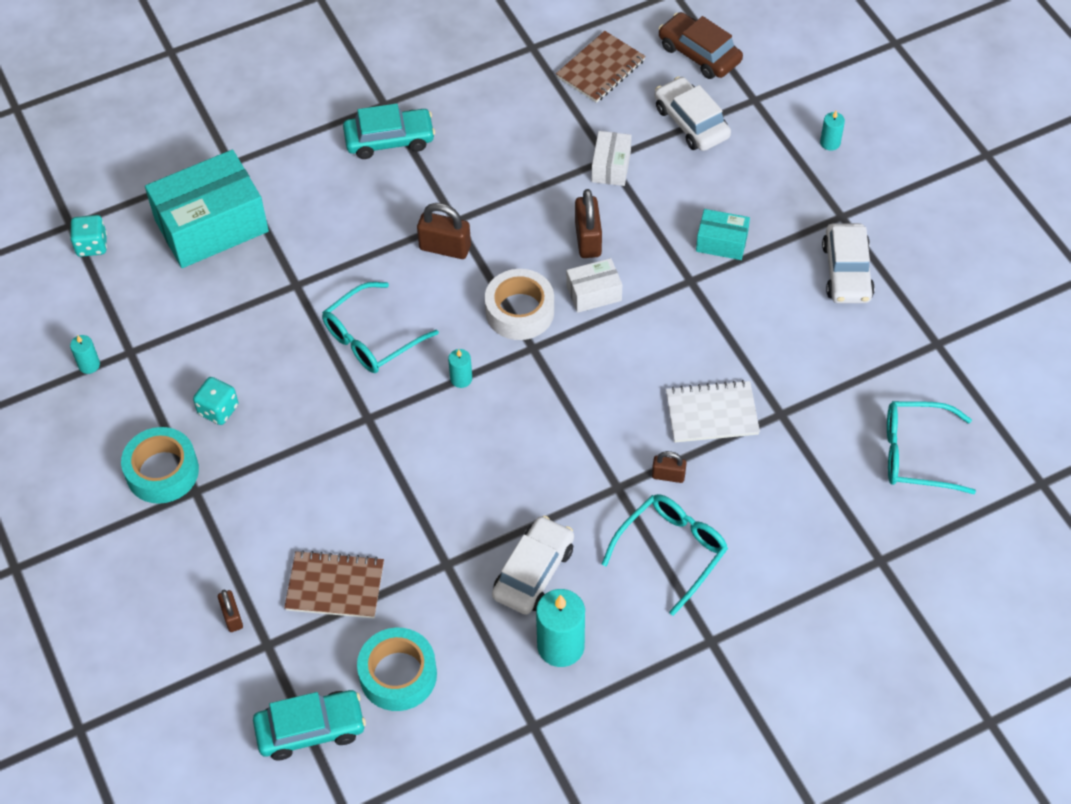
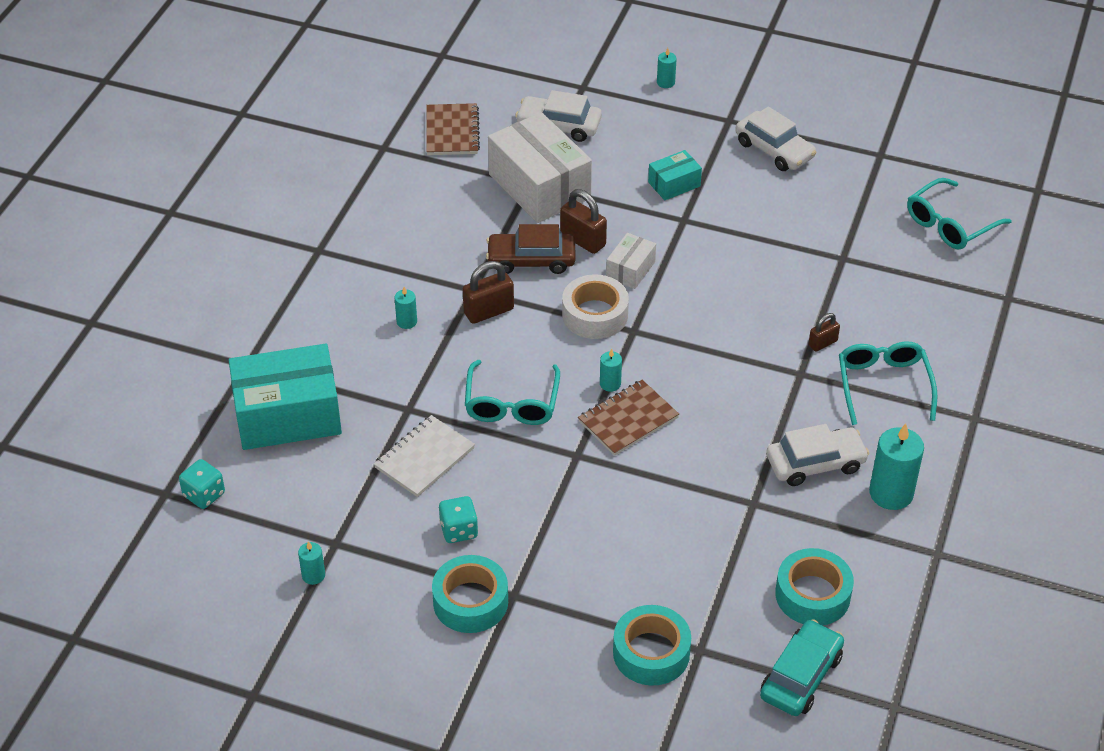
camera: 45 degrees left, 10 degrees down
turquoise box [145,150,269,268] -> turquoise box turned 60 degrees clockwise [229,344,342,450]
brown padlock [218,590,243,632] -> turquoise tape [613,605,691,686]
brown notebook [284,550,384,618] -> brown notebook moved to [578,380,679,456]
turquoise car [343,103,435,159] -> none
white car [492,515,574,615] -> white car turned 90 degrees clockwise [766,424,869,486]
white box [592,131,632,186] -> white box [488,112,592,223], size x2.06
brown car [658,12,743,79] -> brown car moved to [486,224,575,274]
white notebook [666,380,760,442] -> white notebook moved to [374,415,475,497]
none -> turquoise candle [394,287,417,329]

